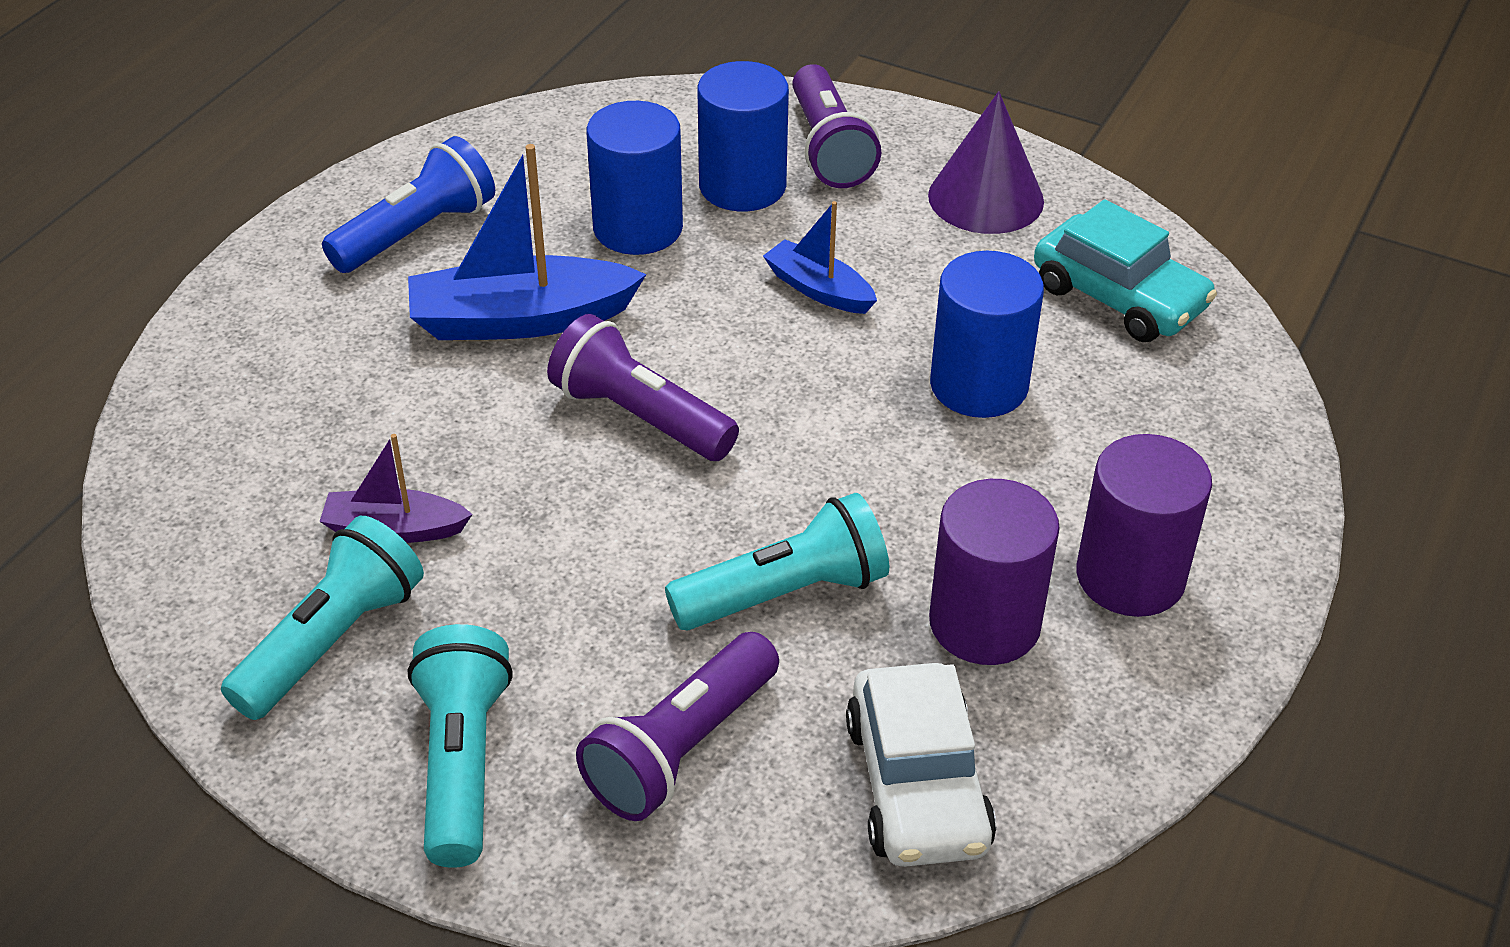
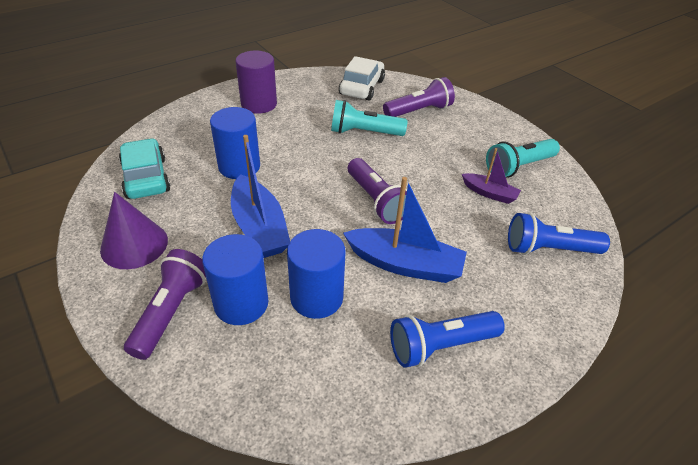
camera: 155 degrees left, 0 degrees up
turquoise flashlight [408,624,513,868] -> none
blue boat [763,201,877,314] -> blue boat [231,135,290,258], size x1.77
purple cylinder [929,479,1060,665] -> none
none -> blue flashlight [508,213,610,255]

